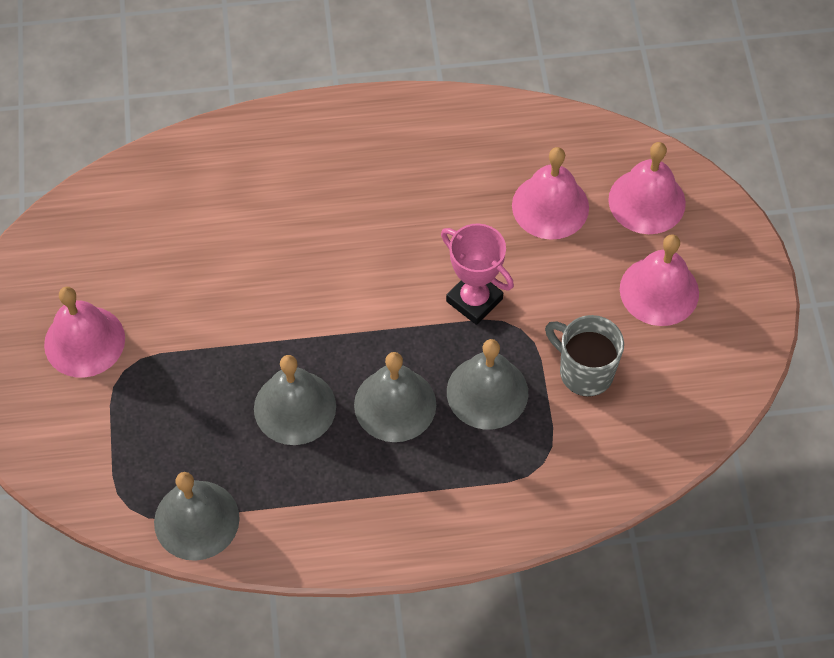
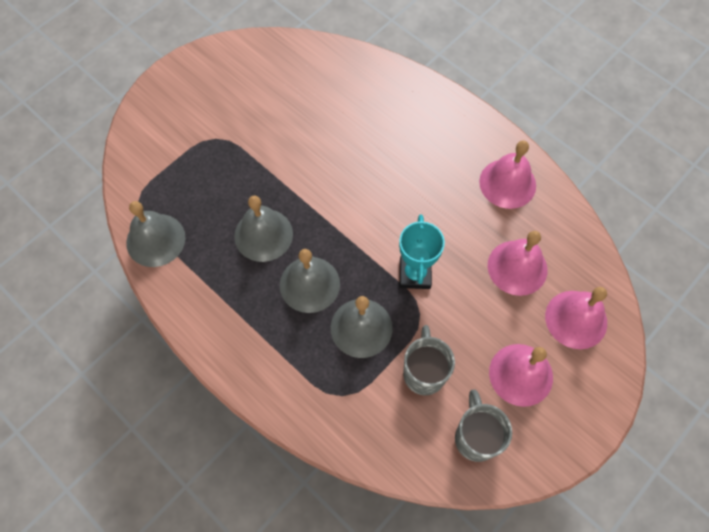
camera: 50 degrees right, 5 degrees up
pink bell [44,286,125,378] -> pink bell moved to [479,140,536,209]
pink trophy [441,224,514,325] -> turquoise trophy [399,214,445,289]
none -> grey mug [455,390,512,462]

